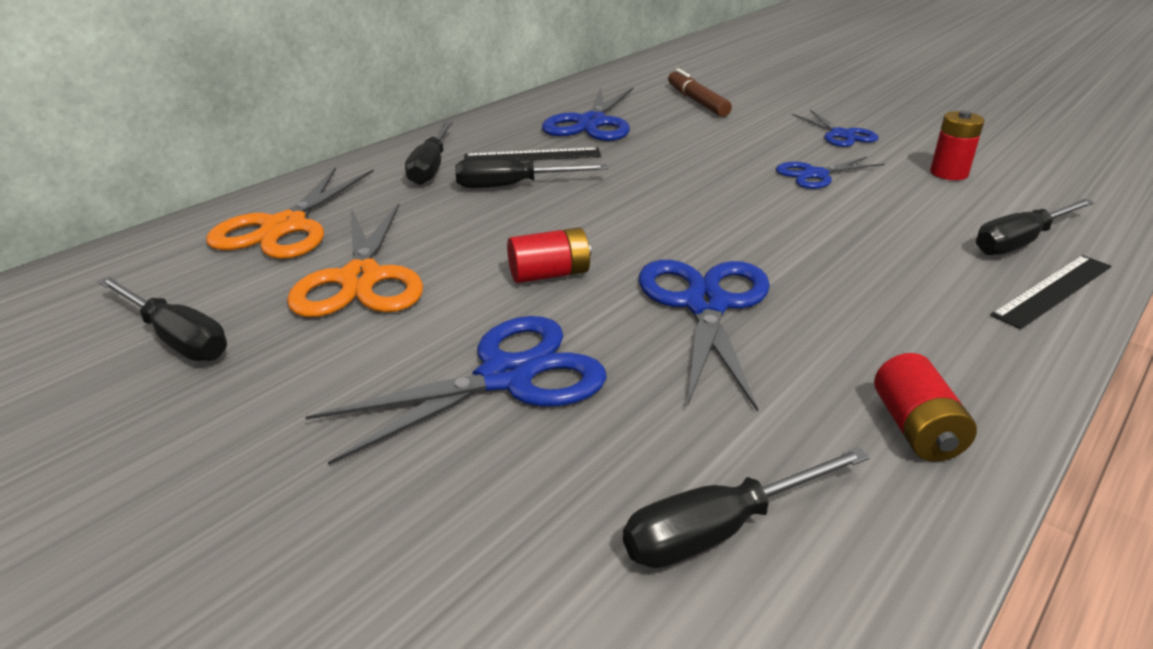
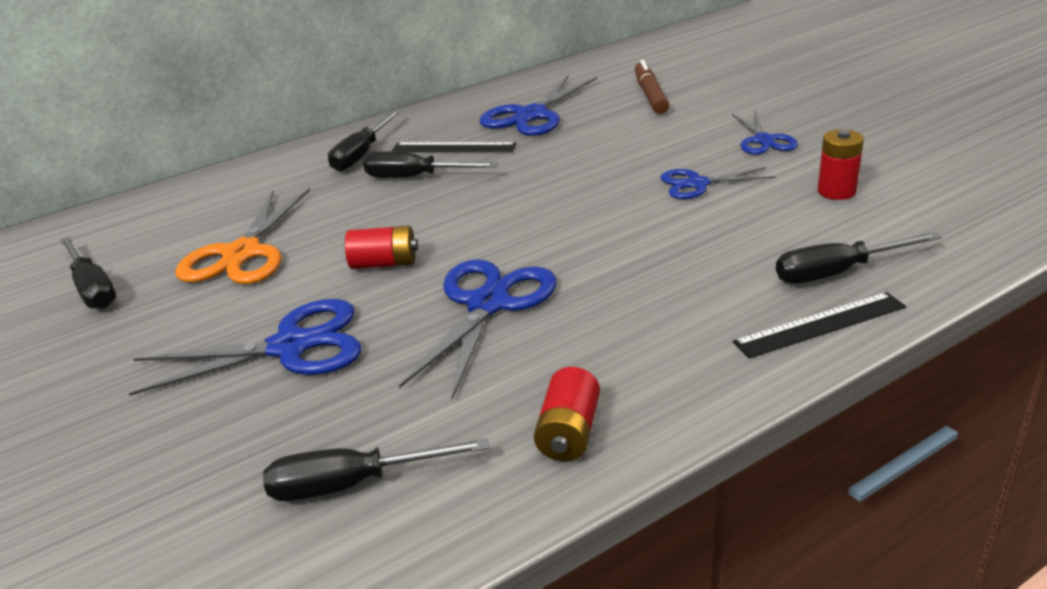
camera: 20 degrees right, 0 degrees up
orange scissors [206,167,374,259] -> none

